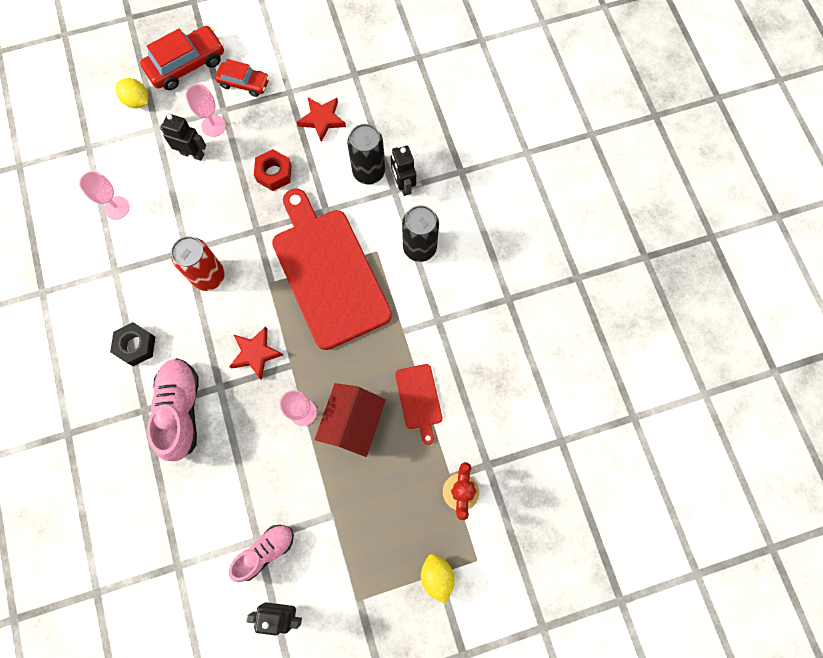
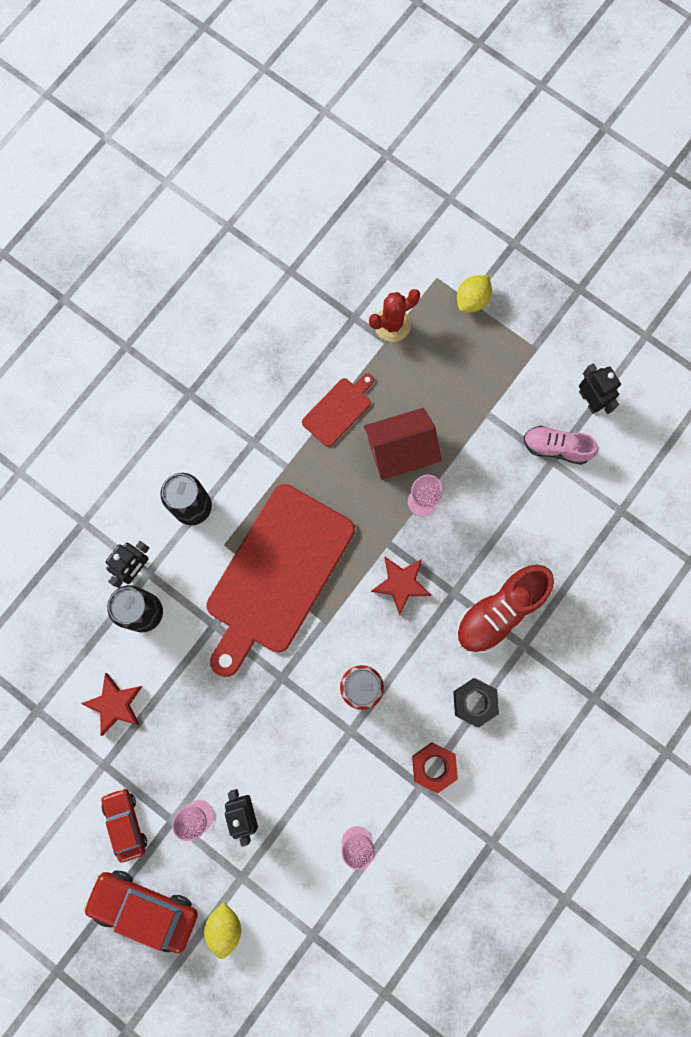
camera: 125 degrees left, 5 degrees up
pink shoe [147,358,199,461] -> red shoe [456,565,554,654]
red nut [254,149,292,191] -> red nut moved to [412,742,458,793]

